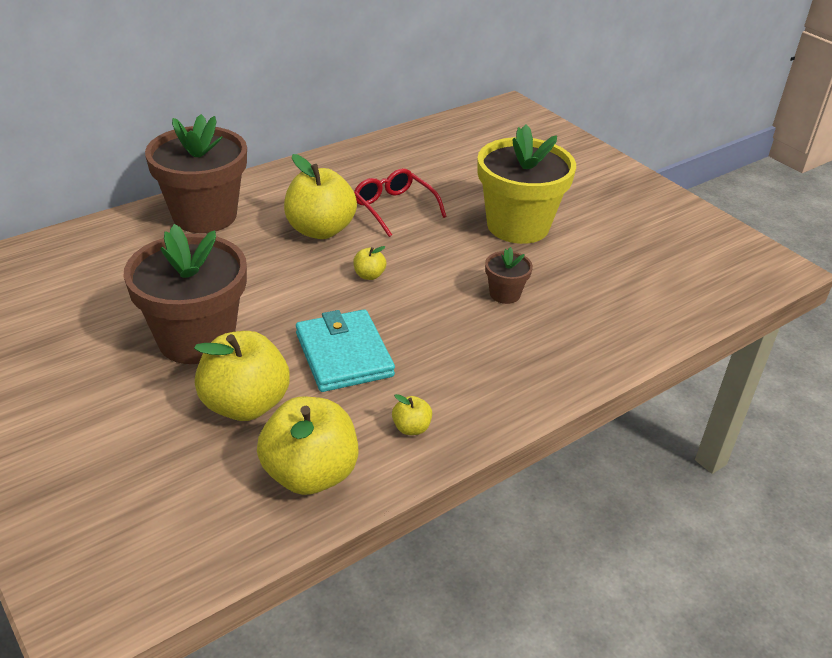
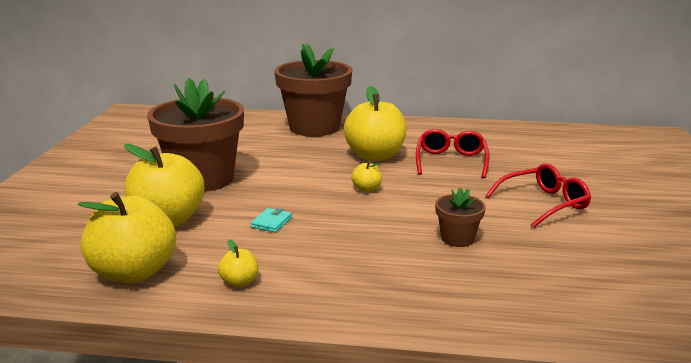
camera: 45 degrees right, 15 degrees down
turquoise wallet [296,309,395,392] -> turquoise wallet [251,208,292,233], size x0.41
yellow flower pot [477,124,576,244] -> red glasses [485,163,591,228]

